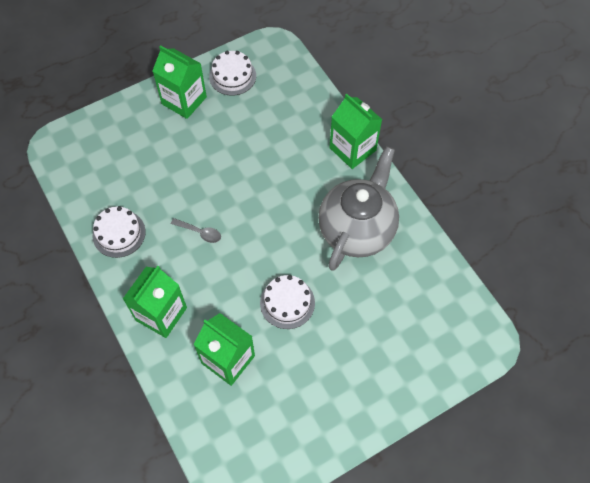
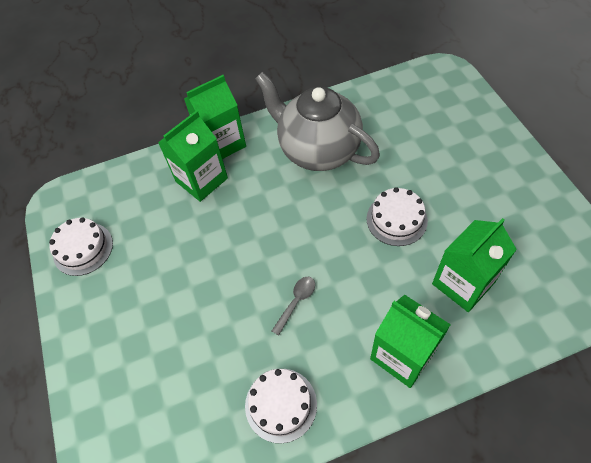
camera: 75 degrees left, 5 degrees down
green carton [153,45,207,119] -> green carton moved to [158,110,228,202]

